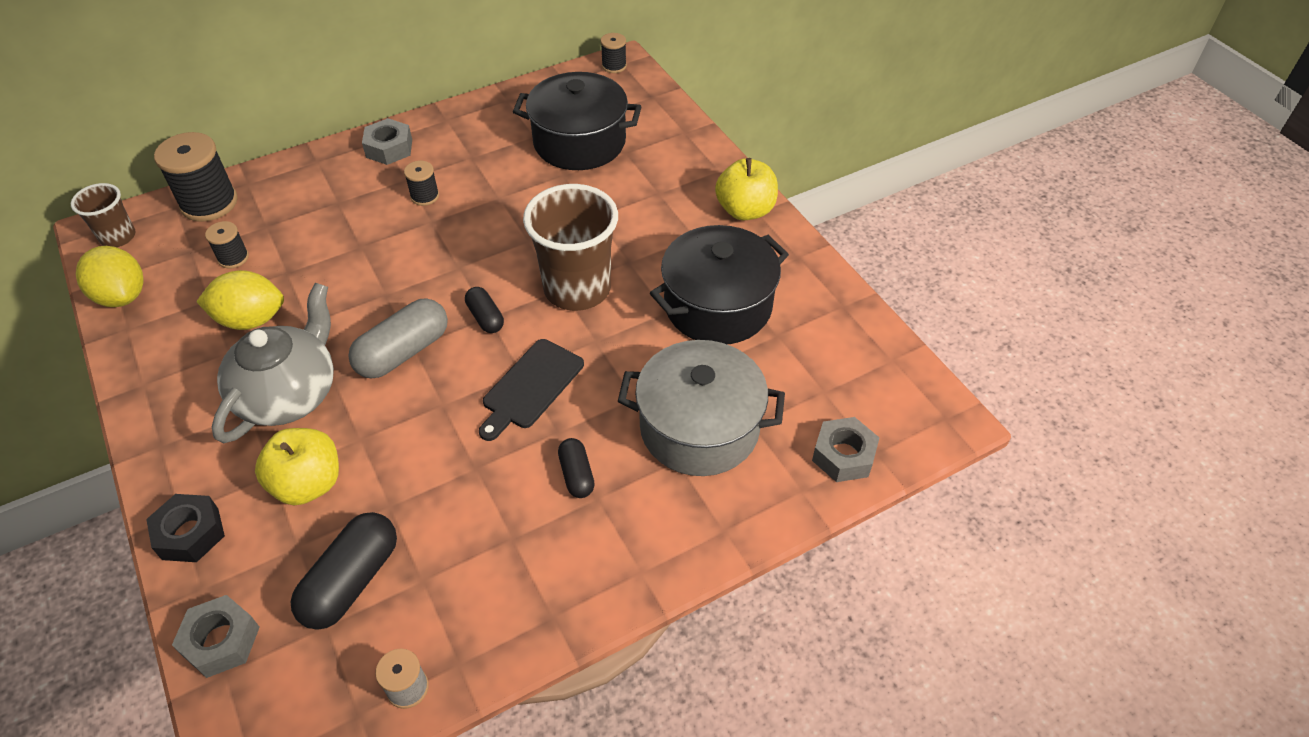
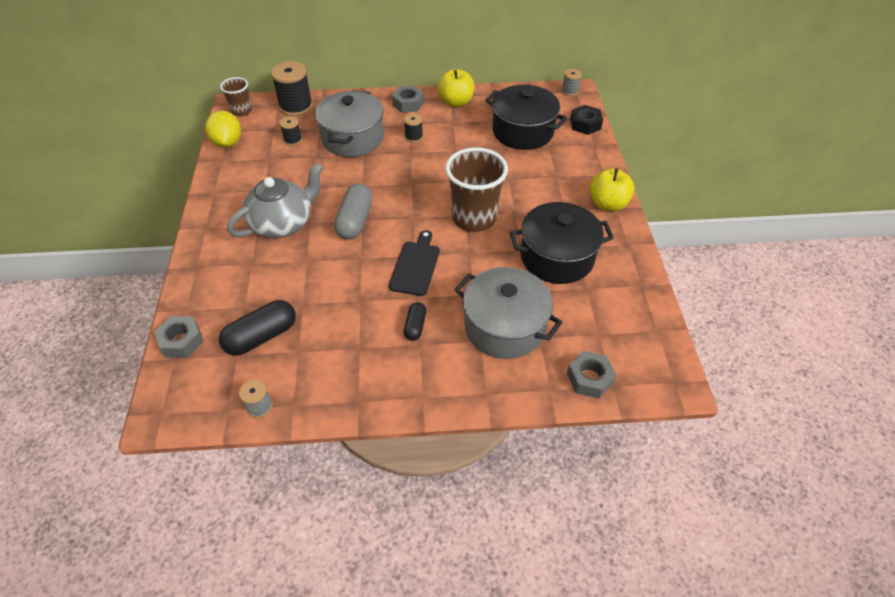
camera: 25 degrees right, 0 degrees up
black nut [146,494,225,562] -> black nut moved to [570,105,603,135]
yellow lemon [196,270,284,330] -> none
yellow apple [255,428,339,505] -> yellow apple moved to [437,69,474,107]
grey capsule [348,298,448,379] -> grey capsule turned 60 degrees counterclockwise [334,184,373,240]
black capsule [465,287,504,333] -> none
black cutting board [479,339,584,441] -> black cutting board turned 135 degrees clockwise [389,230,440,296]
black spool [601,33,627,73] -> grey spool [562,69,582,96]
none -> grey pot [315,90,384,157]

